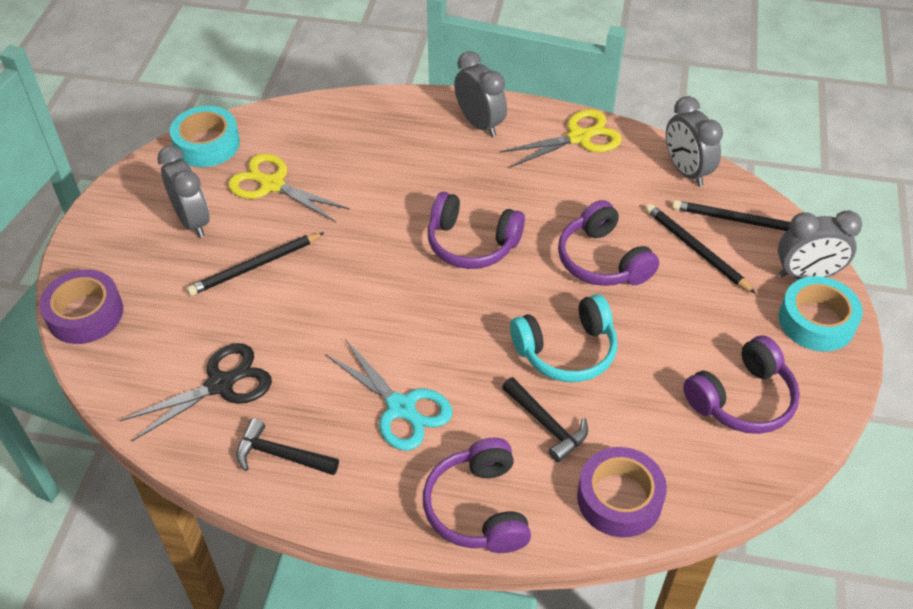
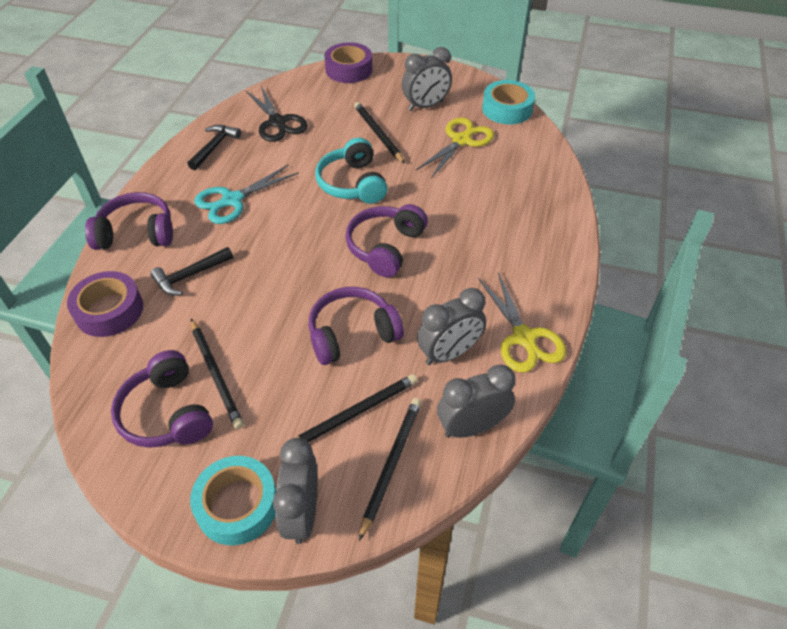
camera: 95 degrees right, 0 degrees up
grey clock [454,51,507,137] -> grey clock moved to [417,288,486,365]
turquoise headphones [510,294,617,382] -> turquoise headphones moved to [315,138,388,204]
none -> black pencil [191,319,244,429]

